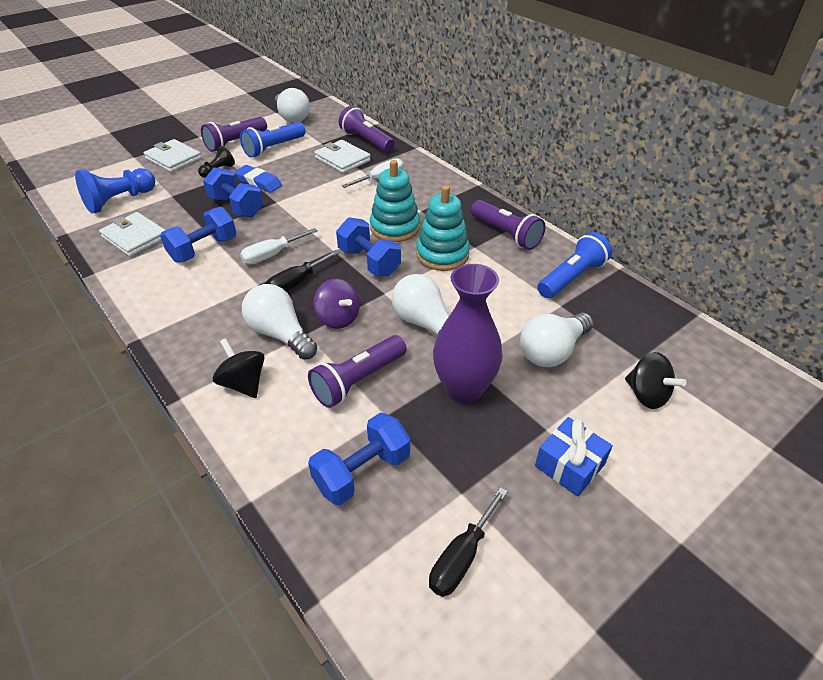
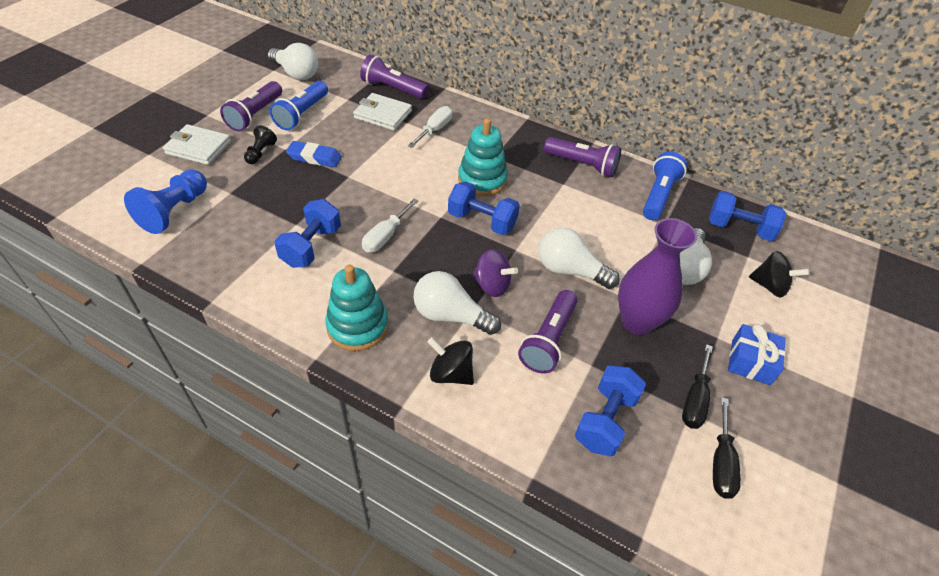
camera: 25 degrees left, 5 degrees up
white wallet [99,212,165,257] -> none
blue dumbbell [203,167,263,217] -> blue dumbbell moved to [709,191,786,241]
black screwdriver [266,250,340,292] -> black screwdriver moved to [682,344,713,429]
turquoise stacking toy [416,185,470,271] -> turquoise stacking toy moved to [325,265,389,351]

